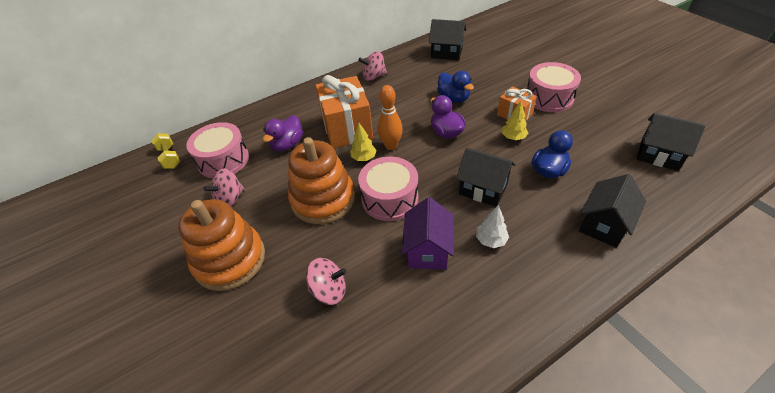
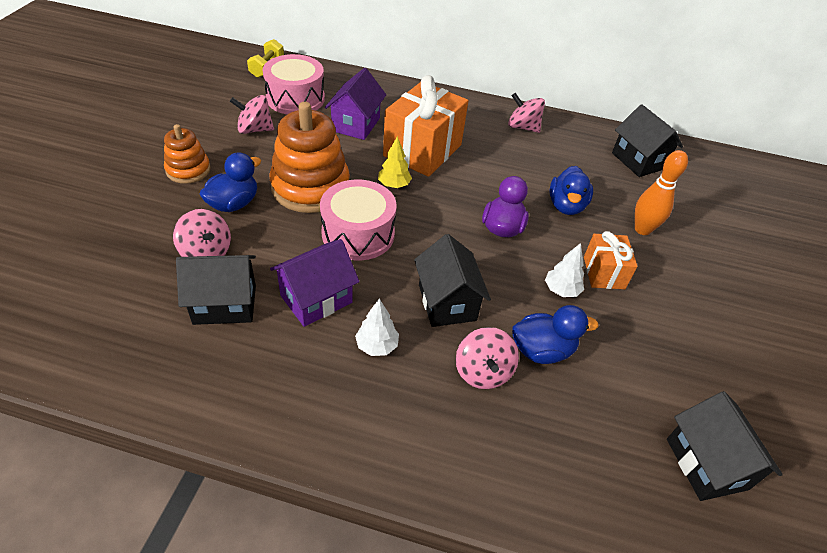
camera: 40 degrees right, 0 degrees up
orange stacking toy [178,199,265,291] -> orange stacking toy [164,124,211,184], size x0.56
purple duck [263,115,303,151] -> purple house [325,68,386,140]
orange bowling pin [377,85,403,150] -> orange bowling pin moved to [635,150,688,235]
yellow tree [501,101,528,140] -> white tree [545,243,584,297]
pink drum [527,62,581,112] -> none
black house [579,174,646,248] -> black house moved to [176,255,256,325]
none -> blue duck [200,152,261,212]
none -> pink spinning top [456,327,519,389]

